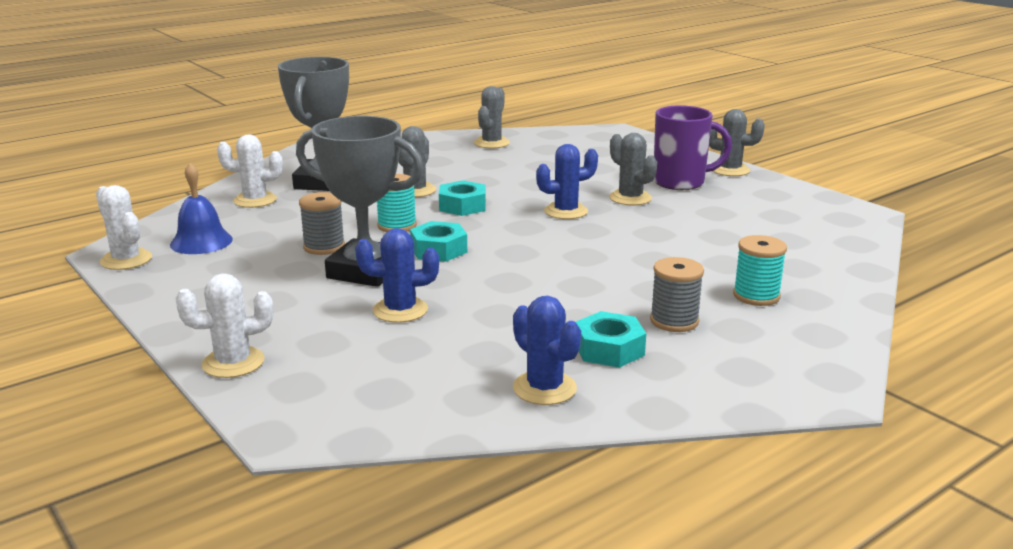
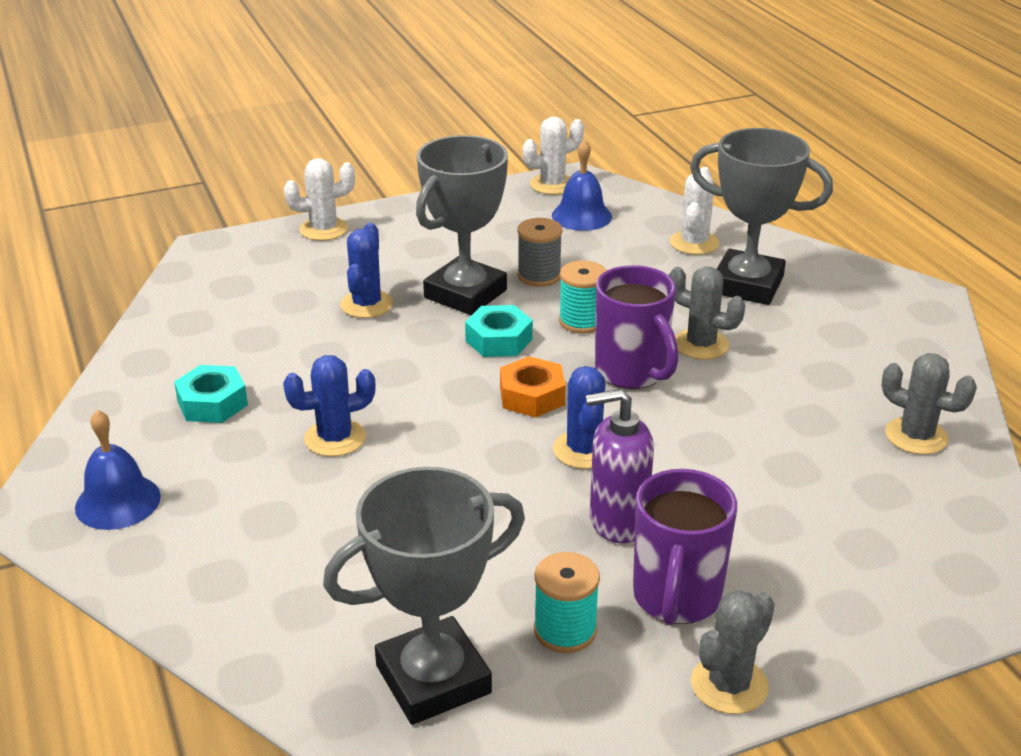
camera: 105 degrees right, 10 degrees up
white cactus [176,273,273,378] -> white cactus turned 75 degrees clockwise [284,158,355,241]
turquoise nut [439,180,486,216] -> purple mug [595,265,679,389]
blue cactus [513,296,581,405] -> blue cactus moved to [283,355,376,457]
grey cactus [609,133,657,205] -> purple soap dispenser [586,389,654,543]
grey spool [650,257,704,332] -> none
turquoise spool [733,235,787,306] -> turquoise spool moved to [534,552,600,653]
none -> blue bell [75,410,161,530]
none -> grey trophy [323,467,525,725]
none -> orange nut [500,356,566,417]

